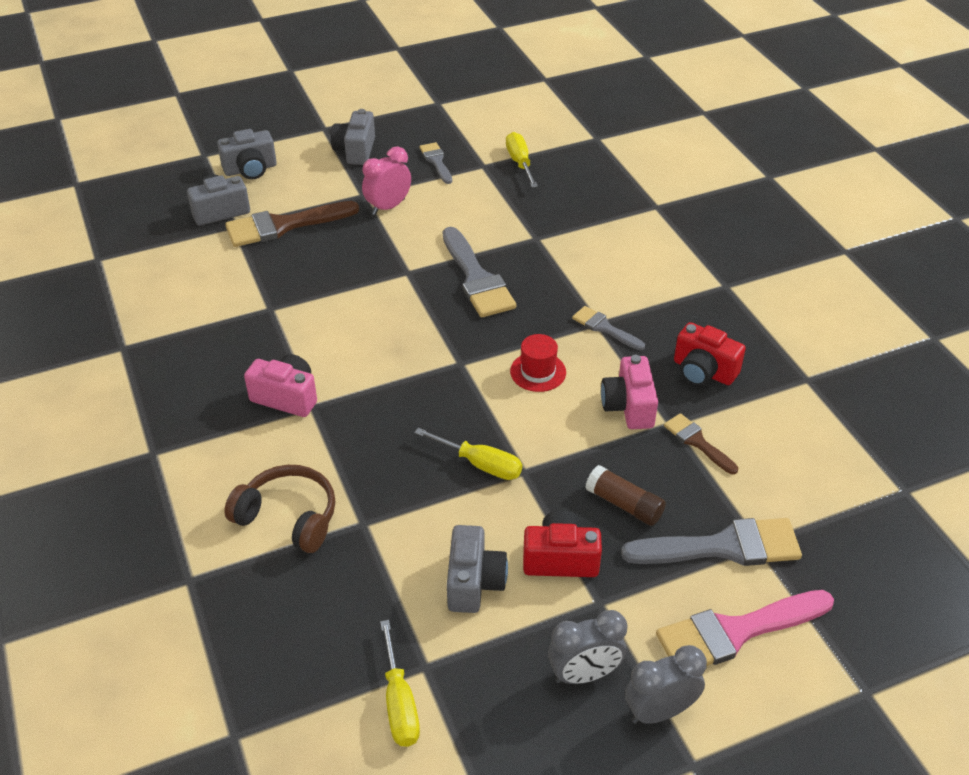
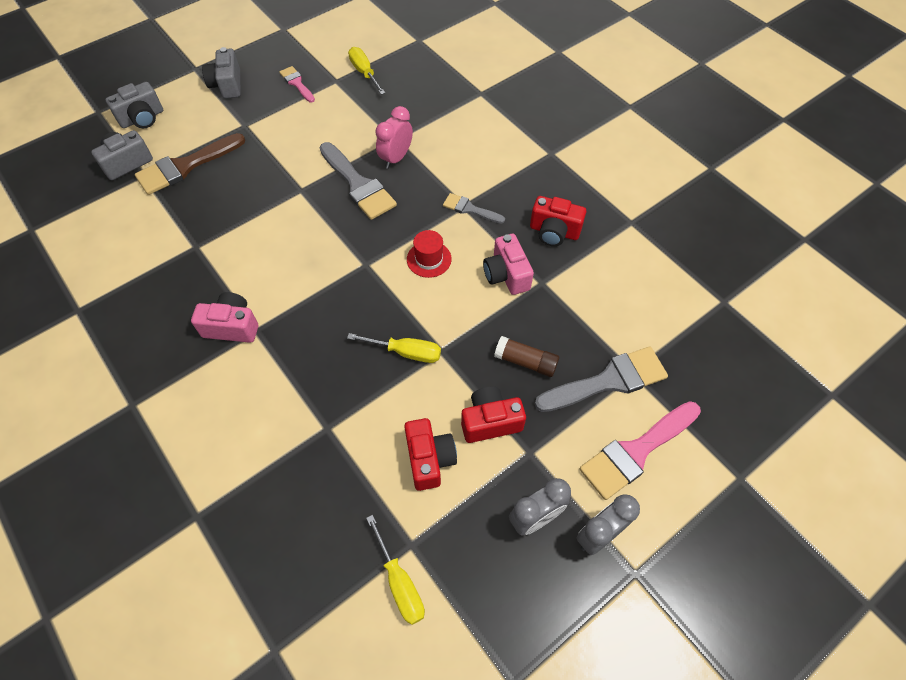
camera: 15 degrees left, 15 degrees up
brown headphones [224,465,335,553] -> none
pink clock [362,146,411,215] -> pink clock moved to [375,106,413,169]
grey brush [420,142,452,184] -> pink brush [279,66,315,103]
grey camera [447,525,508,613] -> red camera [404,418,457,491]
brown brush [664,413,738,474] -> none

